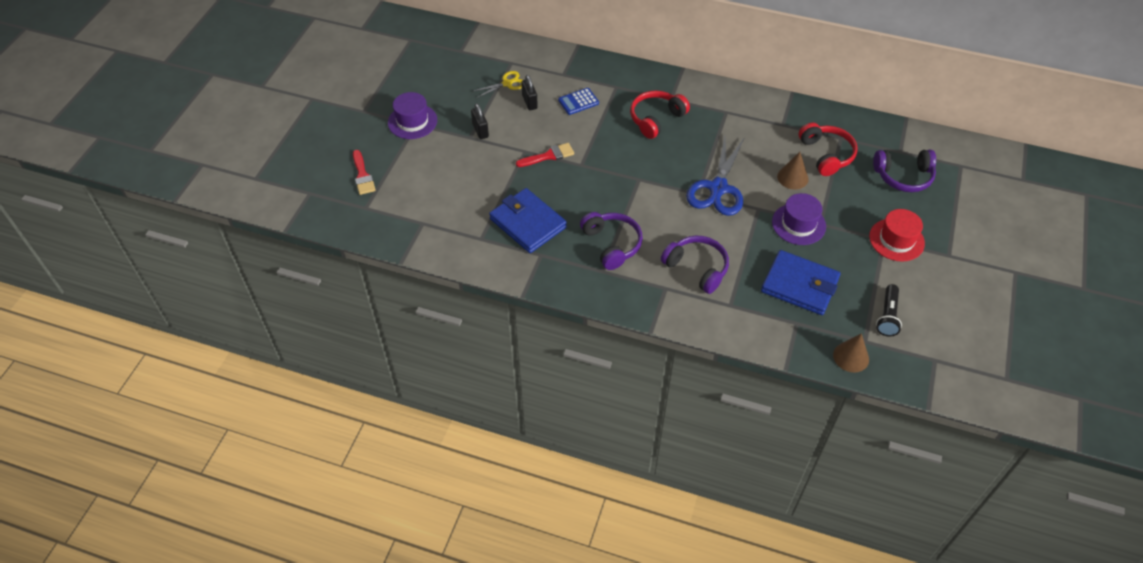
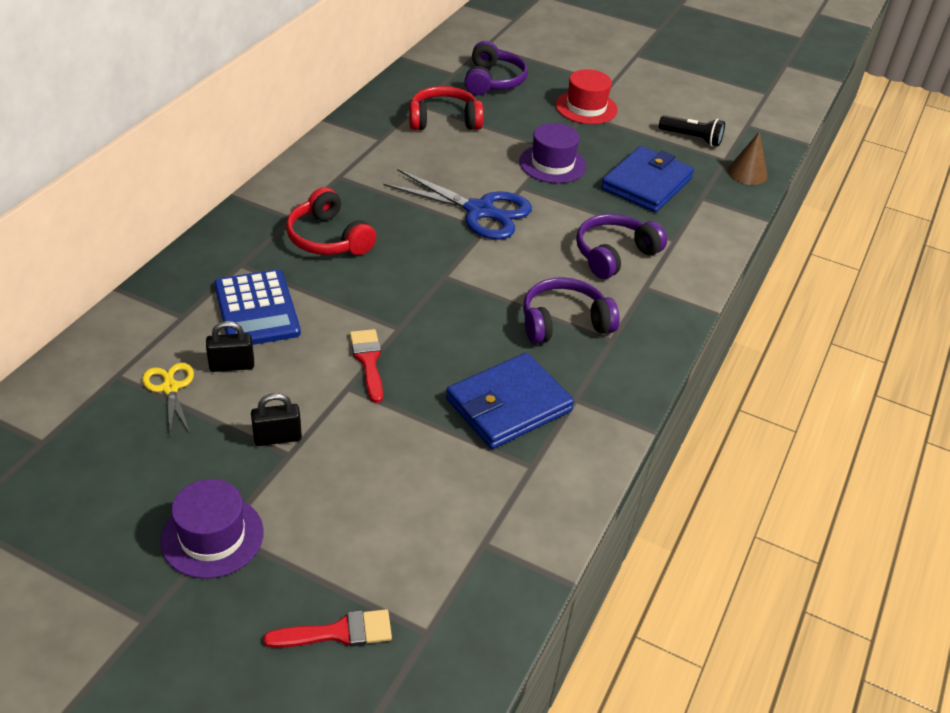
camera: 85 degrees left, 10 degrees down
blue calculator [558,88,599,115] -> blue calculator [214,269,301,345], size x1.69
brown cone [777,152,808,190] -> none

